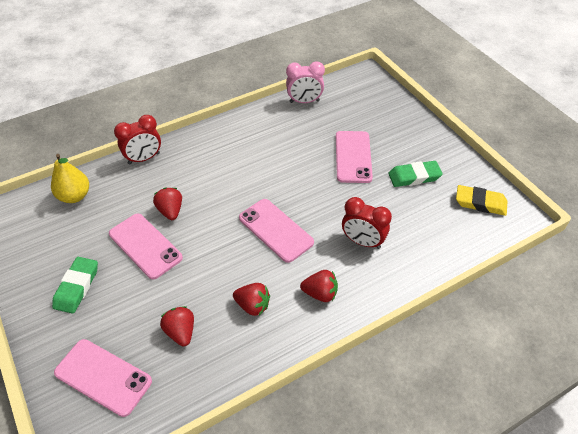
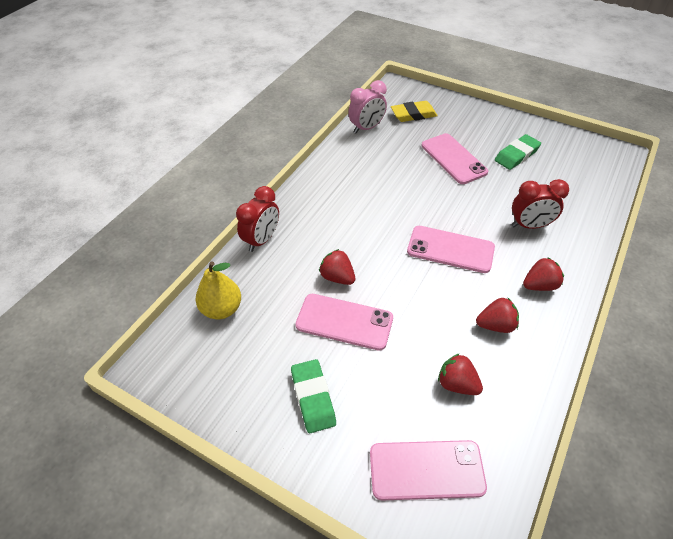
camera: 30 degrees left, 0 degrees up
yellow eraser [456,185,507,216] -> yellow eraser moved to [391,101,438,122]

